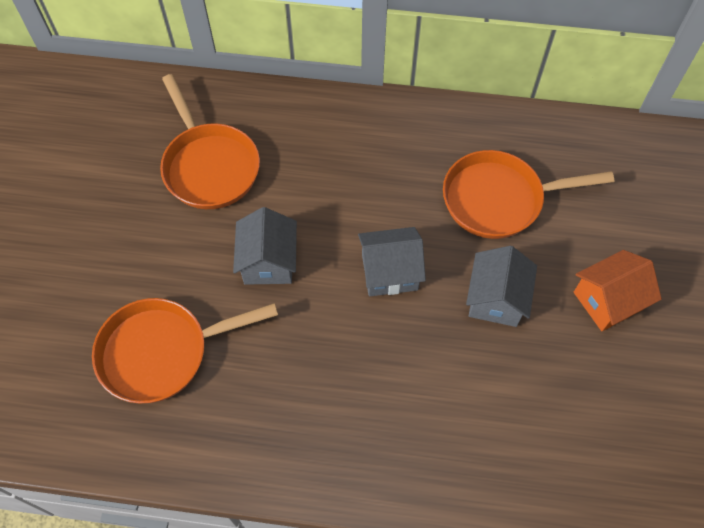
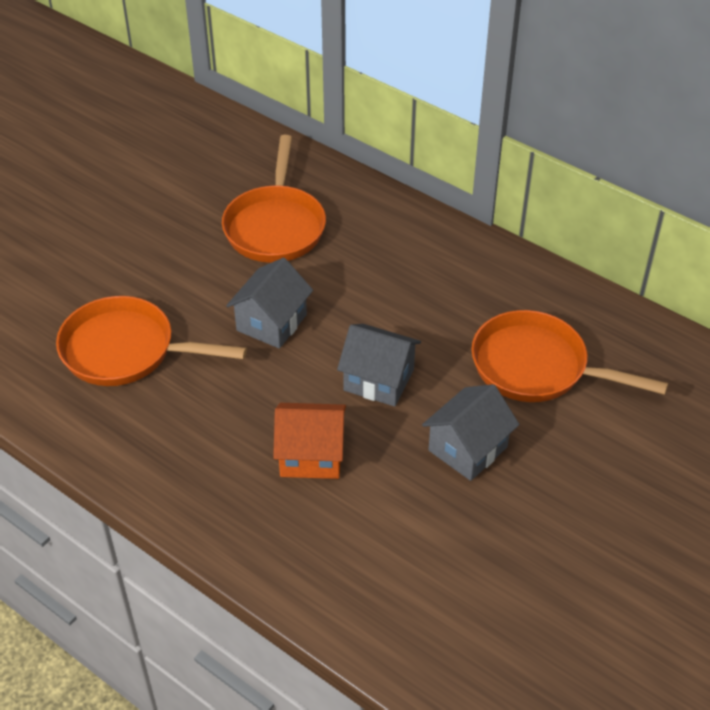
camera: 30 degrees right, 15 degrees down
orange house [574,250,662,331] -> orange house moved to [273,403,346,479]

